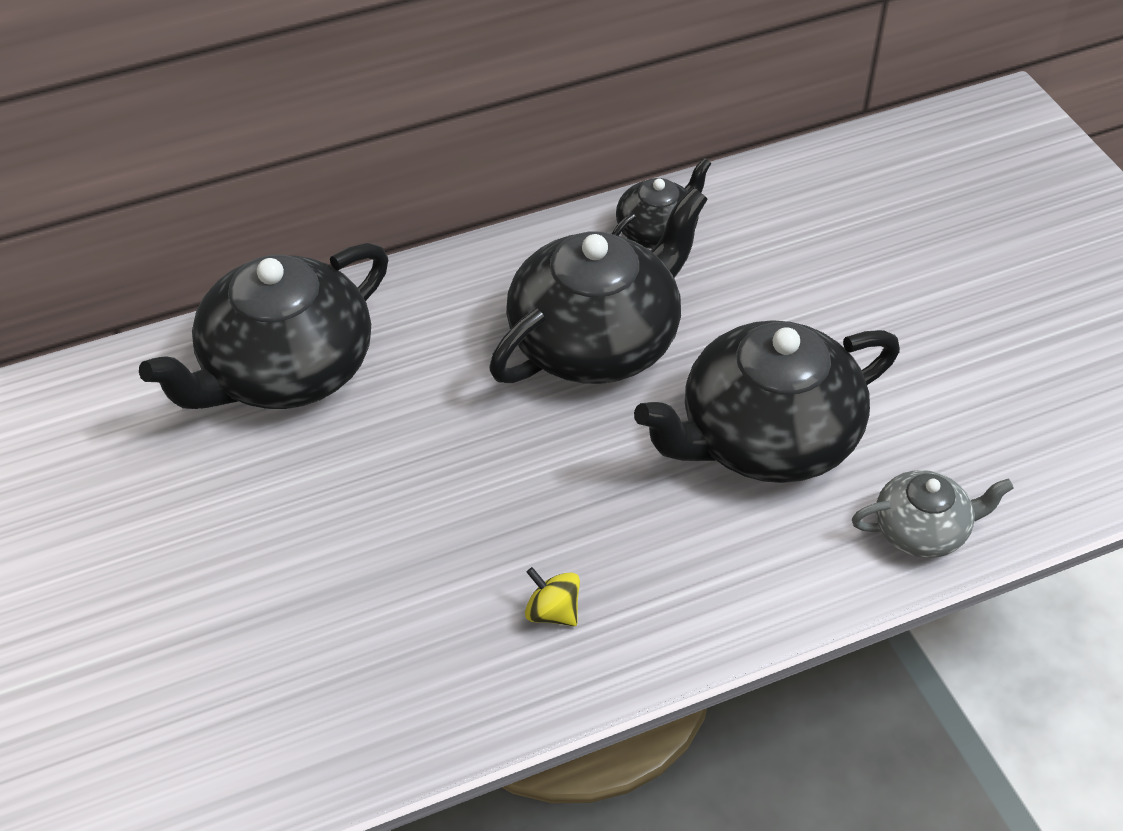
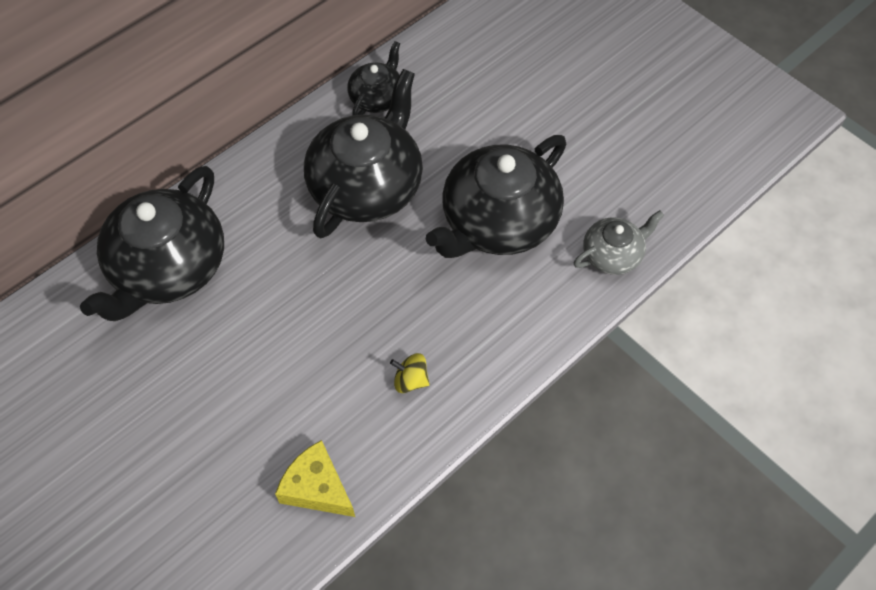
camera: 20 degrees left, 10 degrees up
none -> yellow cheese [275,440,355,517]

